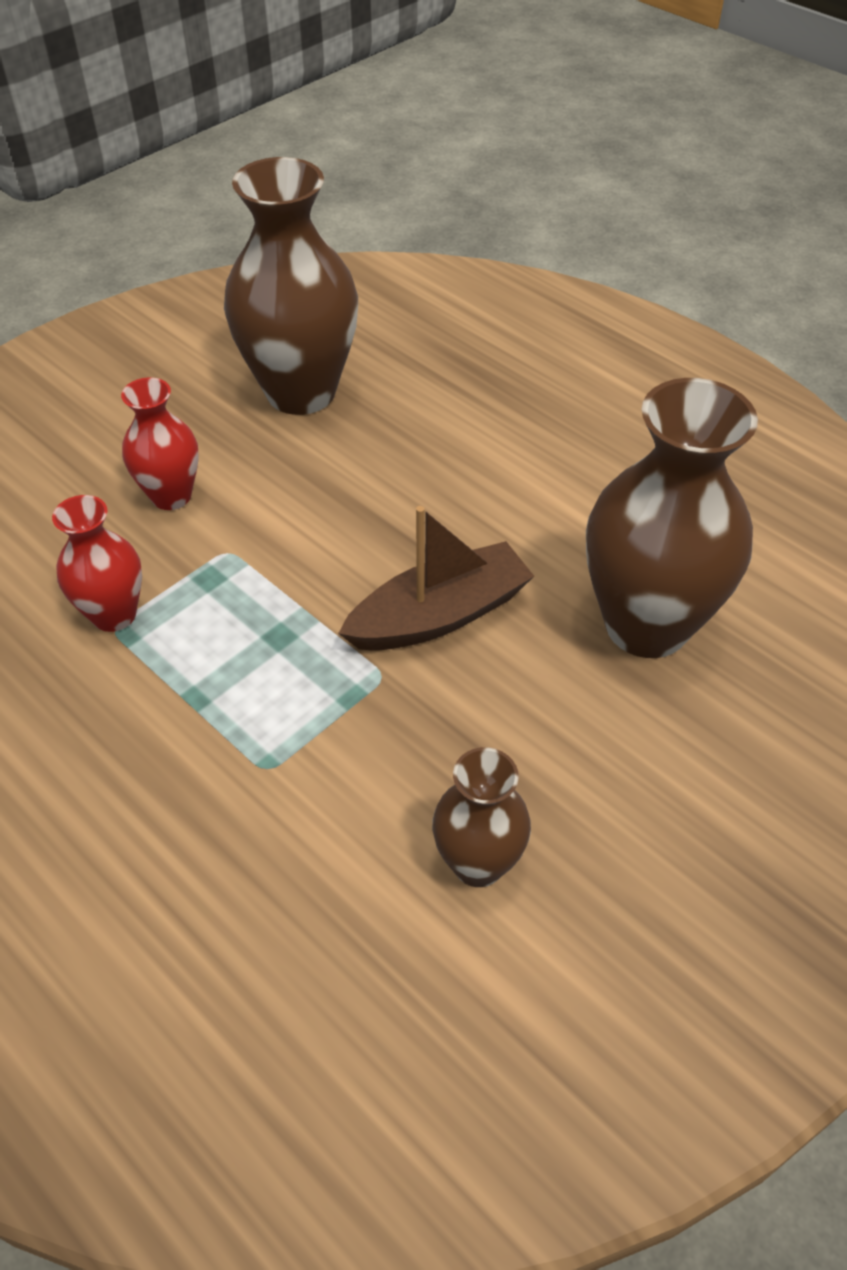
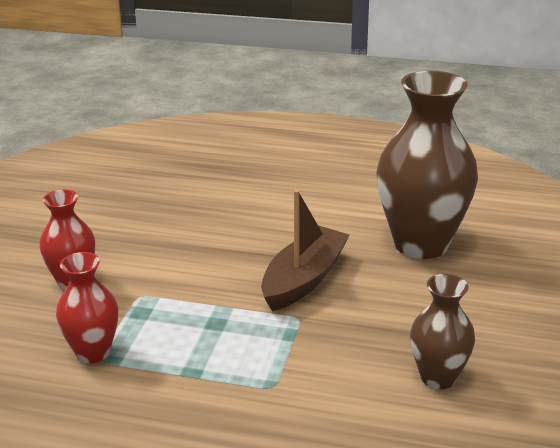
camera: 30 degrees left, 20 degrees down
brown vase [224,157,358,415] -> none

